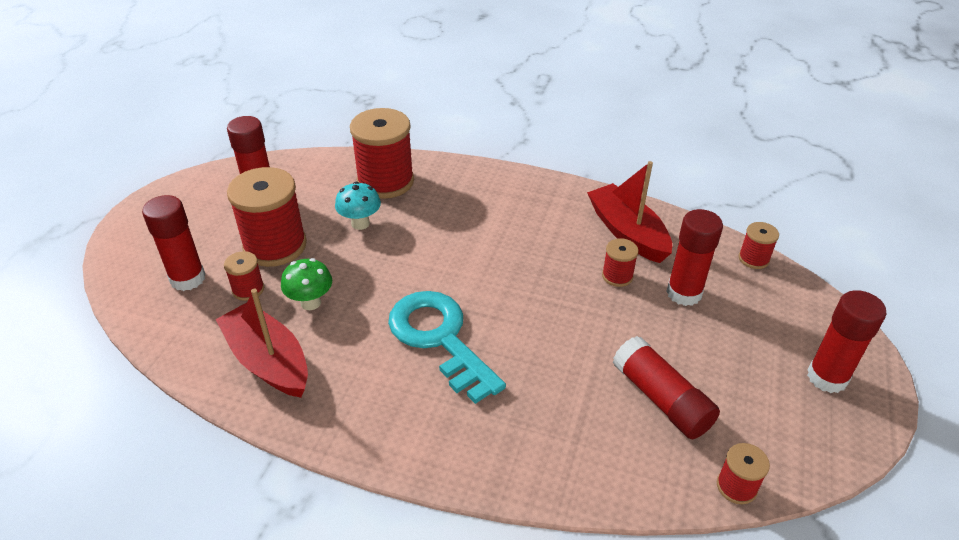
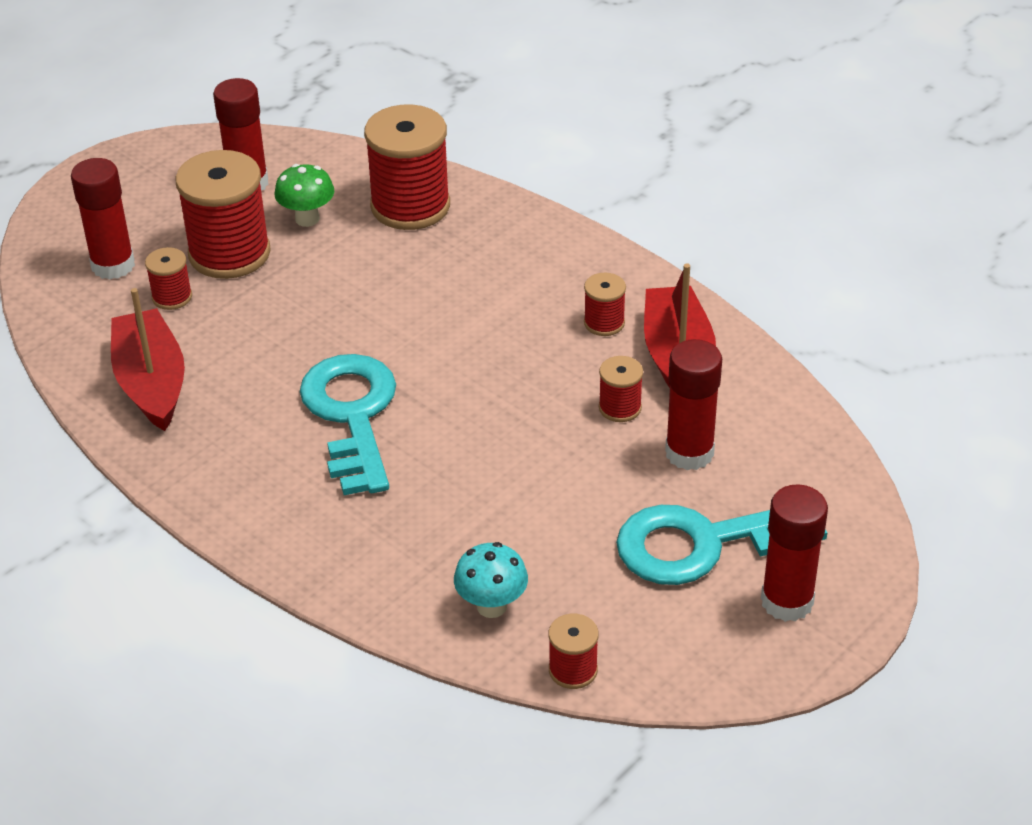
camera: 25 degrees right, 0 degrees up
green mushroom [281,258,332,310] -> green mushroom moved to [275,164,334,227]
turquoise mushroom [335,182,381,230] -> turquoise mushroom moved to [454,542,528,618]
red glue stick [613,336,720,439] -> none
red spool [739,222,779,269] -> red spool moved to [584,273,626,336]
none -> turquoise key [616,505,827,585]

